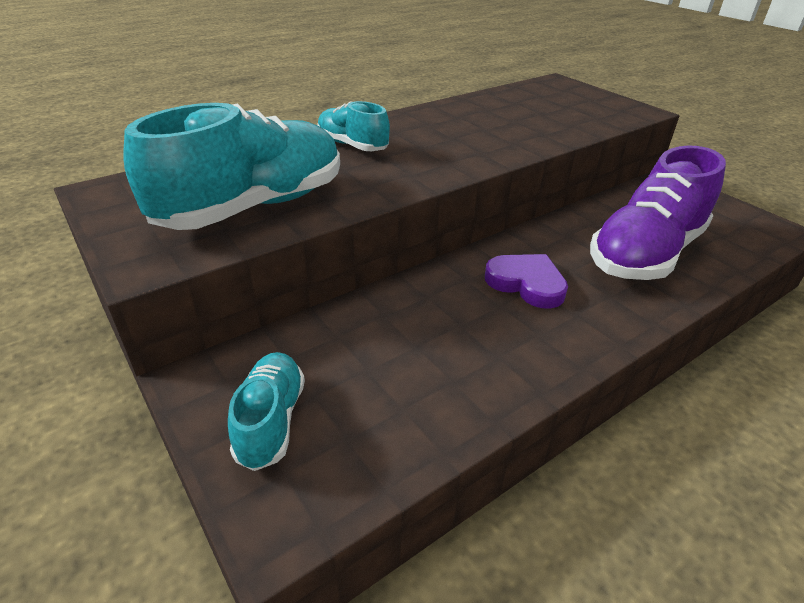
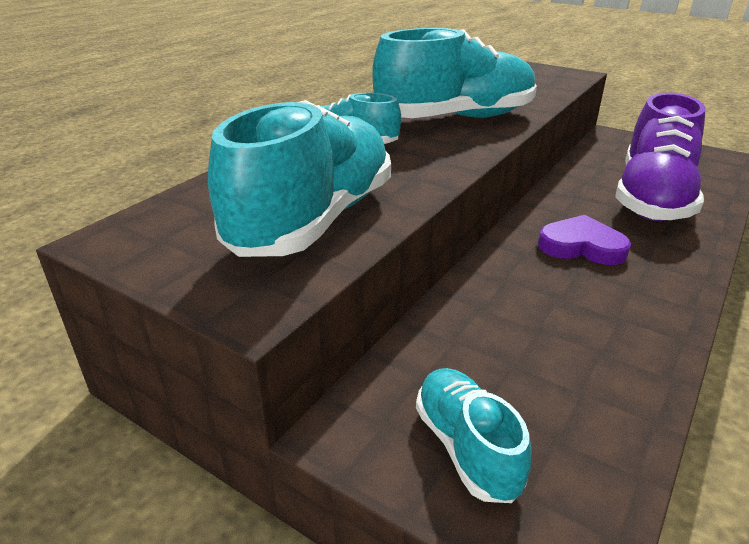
camera: 20 degrees left, 5 degrees down
none -> turquoise shoe [372,28,537,118]

